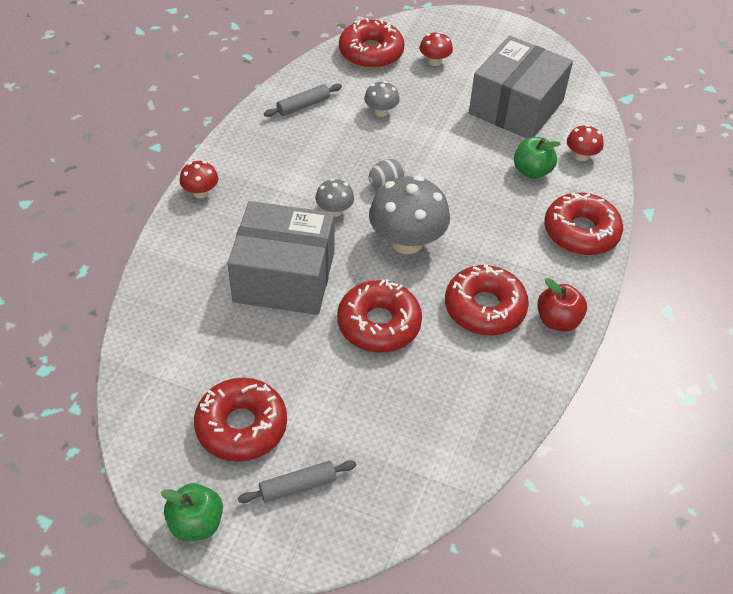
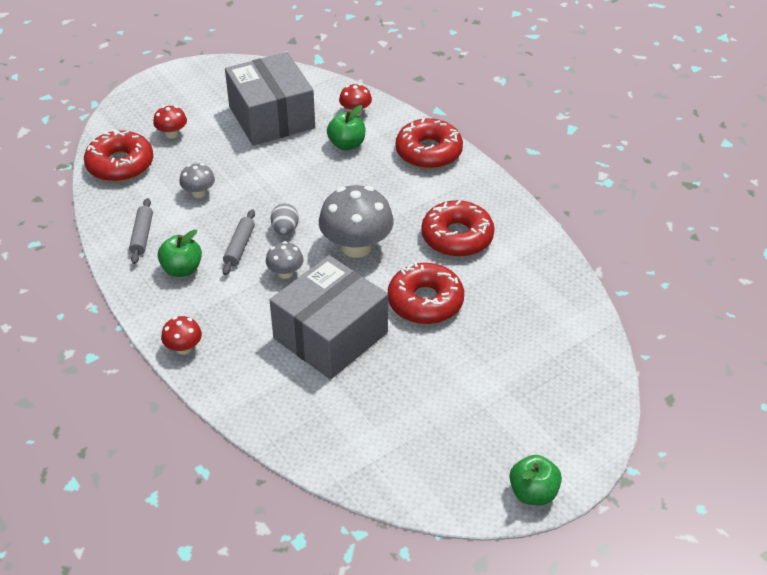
camera: 55 degrees left, 5 degrees down
red donut [194,377,287,462] -> none
grey rolling pin [238,460,356,503] -> grey rolling pin moved to [222,209,255,275]
red apple [537,278,587,331] -> none
none -> green apple [158,229,202,277]

